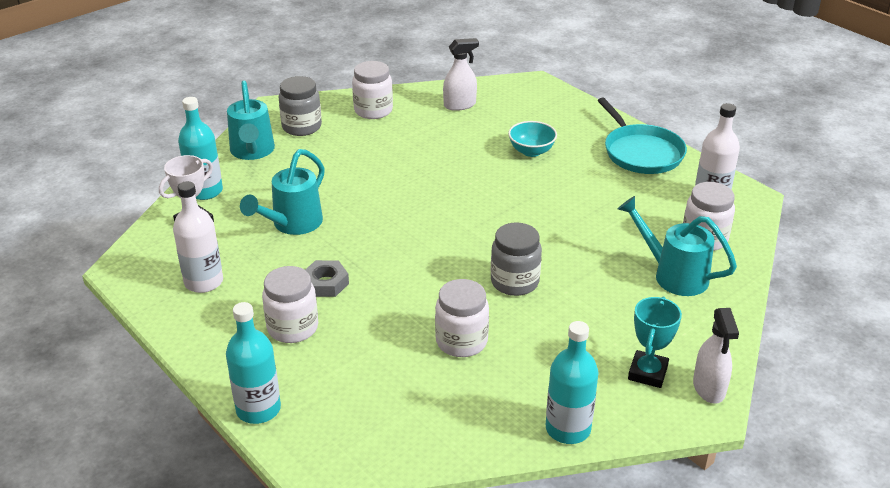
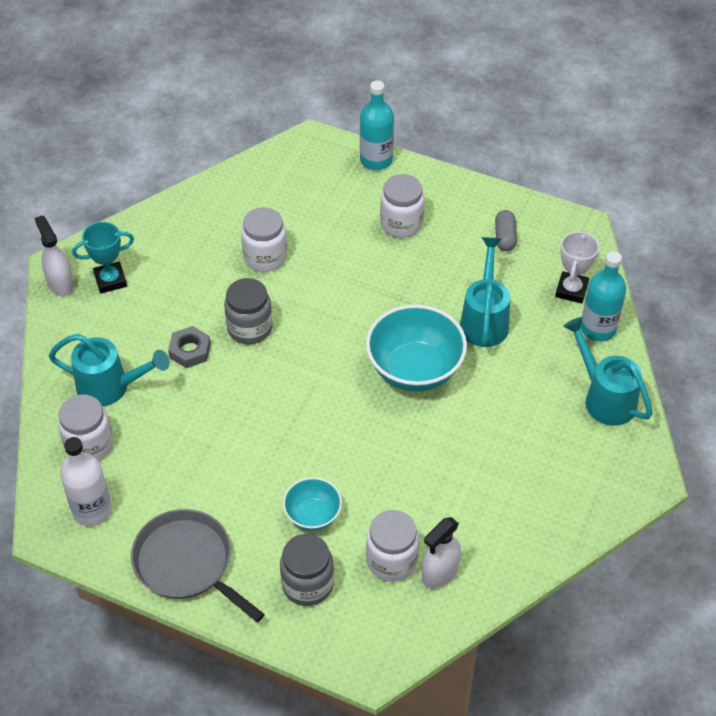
camera: 155 degrees right, 15 degrees up
white bottle [173,181,223,293] -> grey capsule [495,210,517,251]
grey jar [278,76,322,136] -> grey jar moved to [280,534,334,606]
grey nut [305,260,349,297] -> grey nut moved to [168,326,211,368]
white jar [352,61,393,119] -> white jar moved to [366,510,419,582]
turquoise bottle [546,321,599,444] -> none
turquoise pan [597,98,687,174] -> grey pan [131,509,265,622]
turquoise trophy [628,297,682,388] -> turquoise trophy turned 75 degrees clockwise [72,222,134,293]
none -> turquoise bowl [366,304,467,392]

